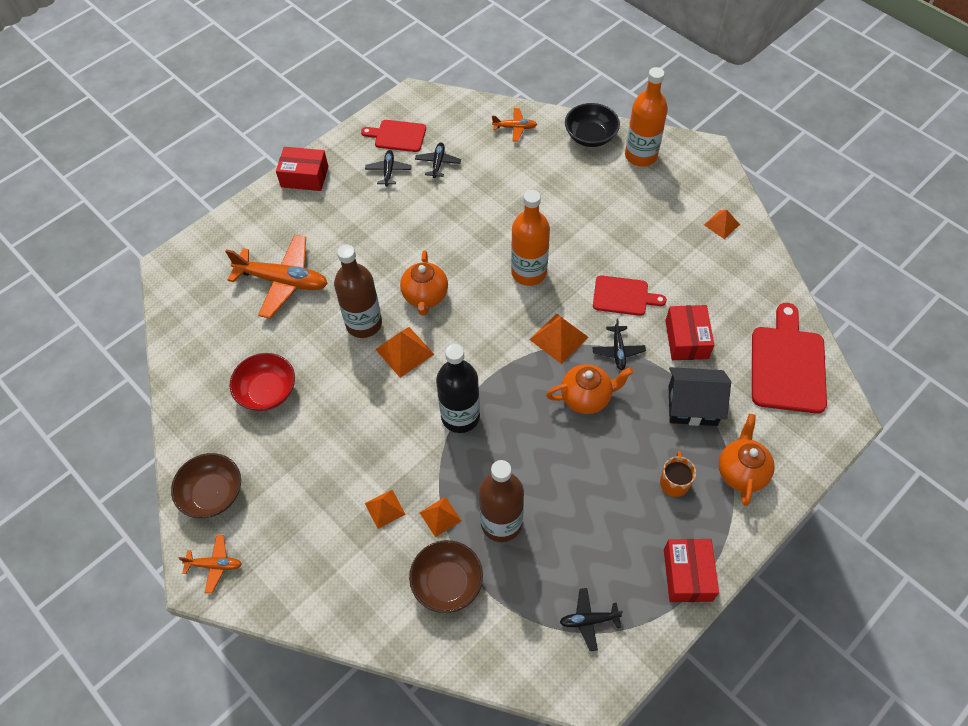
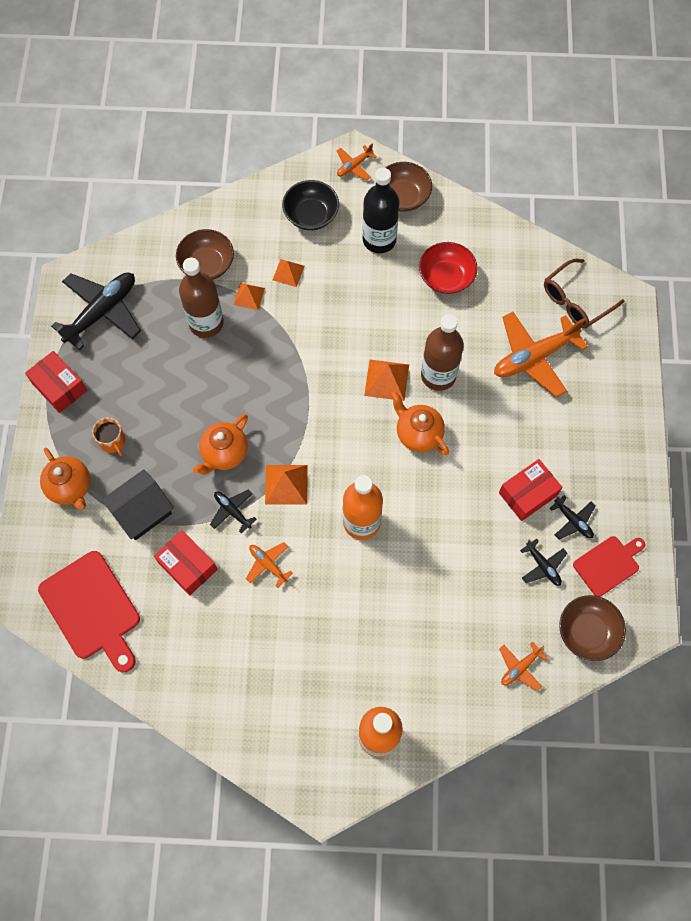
camera: 135 degrees right, 10 degrees up
red box [276,147,328,191] -> red box moved to [499,459,563,521]
black bottle [436,344,480,433] -> black bottle moved to [363,168,399,253]
black plane [560,588,623,651] -> black plane [51,273,141,350], size x2.02
black bowl [565,103,620,147] -> black bowl moved to [282,180,339,230]
red cutting board [593,275,667,316] -> orange plane [246,542,293,588]
orange pyramid [704,210,740,239] -> none
none -> brown glasses [544,259,625,329]
none -> brown bowl [559,595,626,661]

